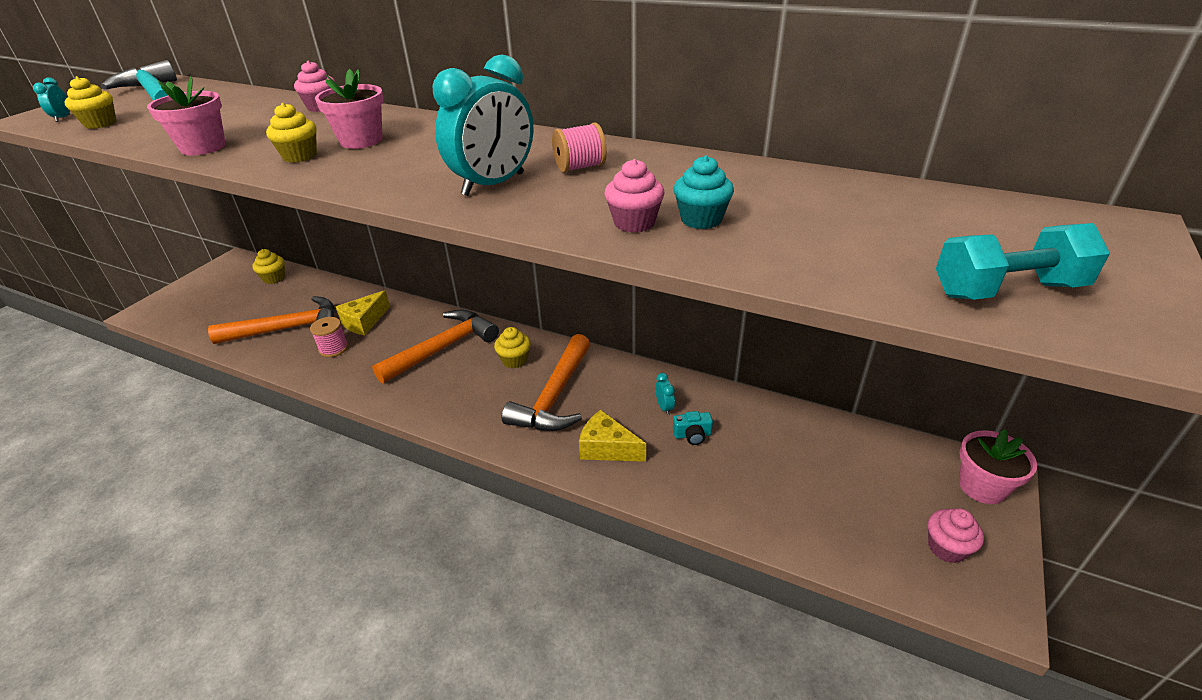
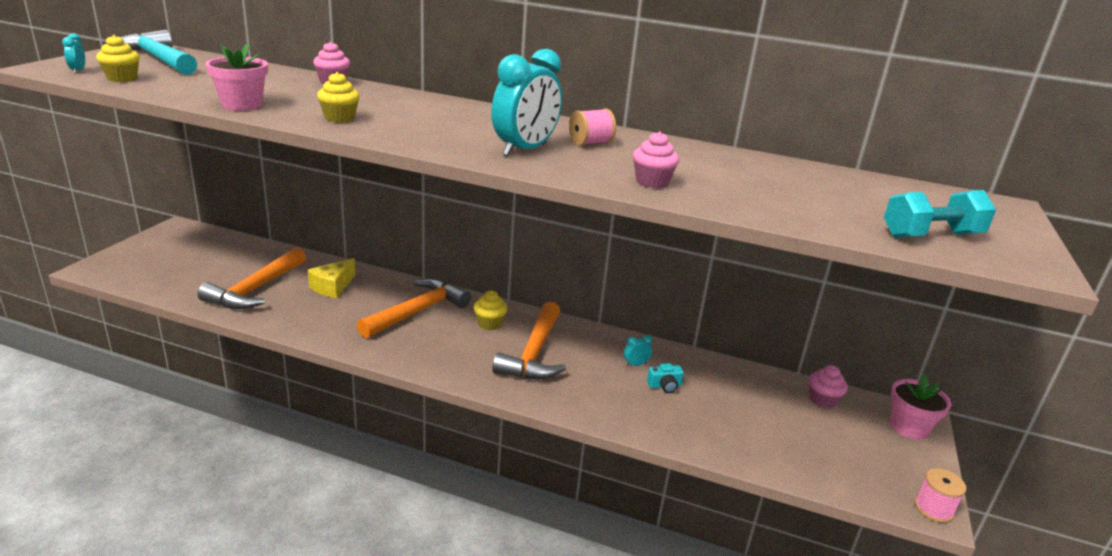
camera: 10 degrees left, 10 degrees down
orange hammer [208,296,335,344] -> orange hammer turned 135 degrees clockwise [197,247,306,309]
yellow cupcake [252,249,285,284] -> none
pink spool [310,317,348,357] -> pink spool moved to [915,468,966,523]
pink flower pot [315,69,384,149] -> none
yellow cheese [579,410,646,462] -> none
turquoise clock [655,373,675,415] -> turquoise clock turned 90 degrees counterclockwise [624,335,652,367]
turquoise cupcake [674,155,734,229] -> none
pink cupcake [928,508,984,563] -> pink cupcake moved to [809,365,848,409]

